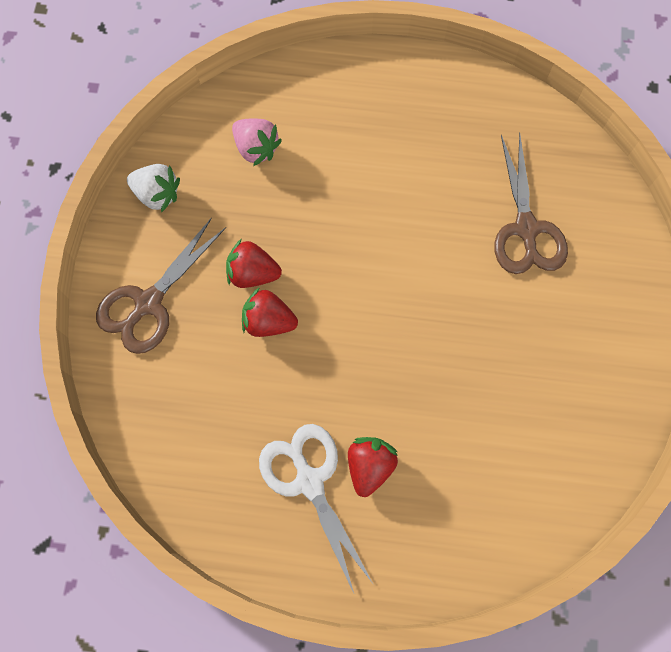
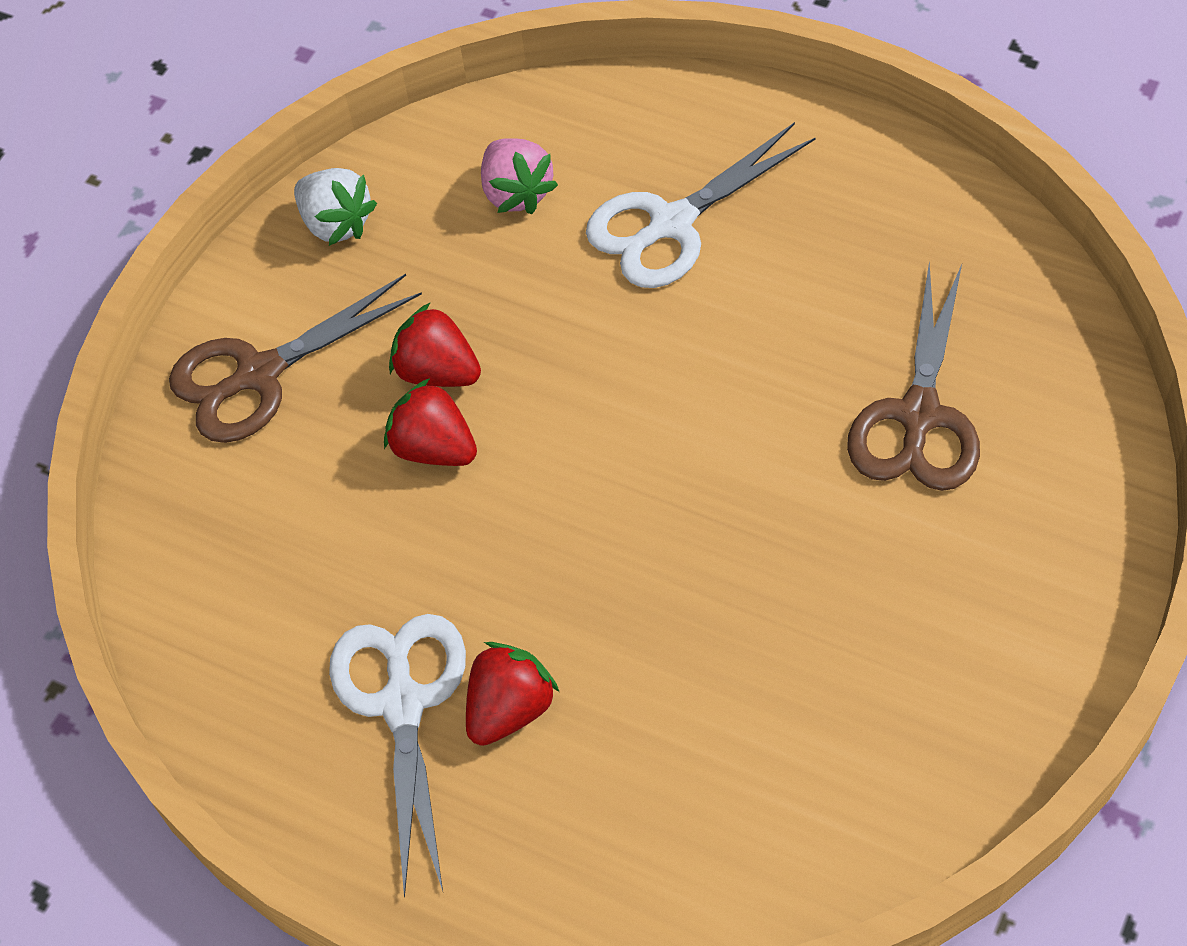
camera: 25 degrees right, 15 degrees down
none -> white scissors [586,122,815,288]

